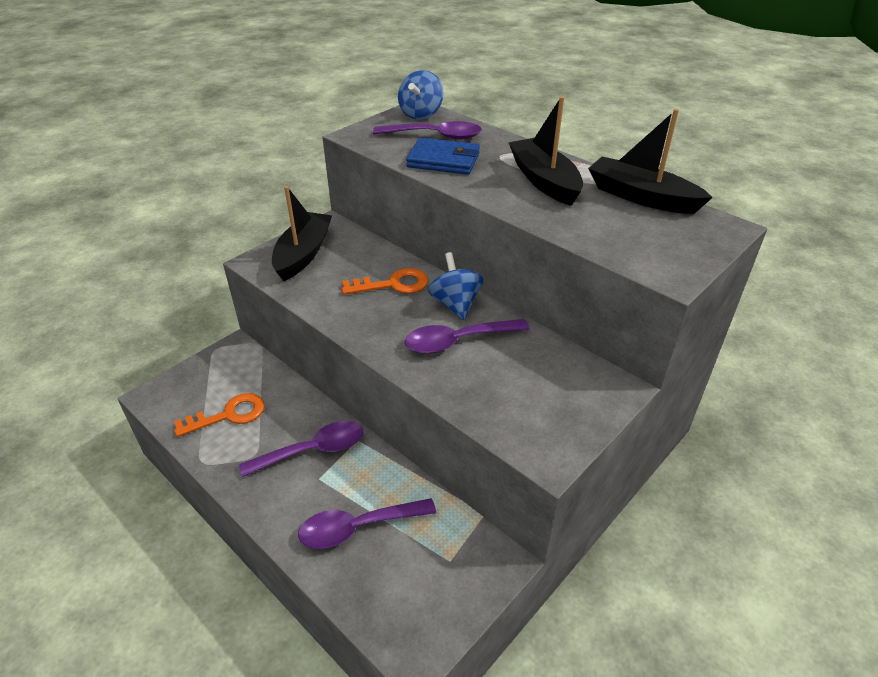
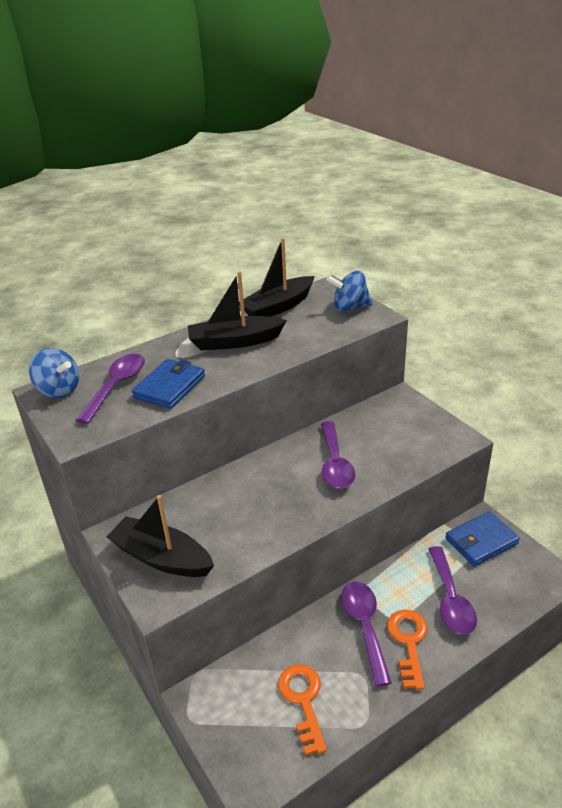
camera: 75 degrees left, 5 degrees down
orange key [342,268,428,295] -> orange key moved to [387,610,428,690]
blue spinning top [428,252,483,320] -> blue spinning top moved to [326,271,372,311]
none -> blue wallet [445,511,520,566]

